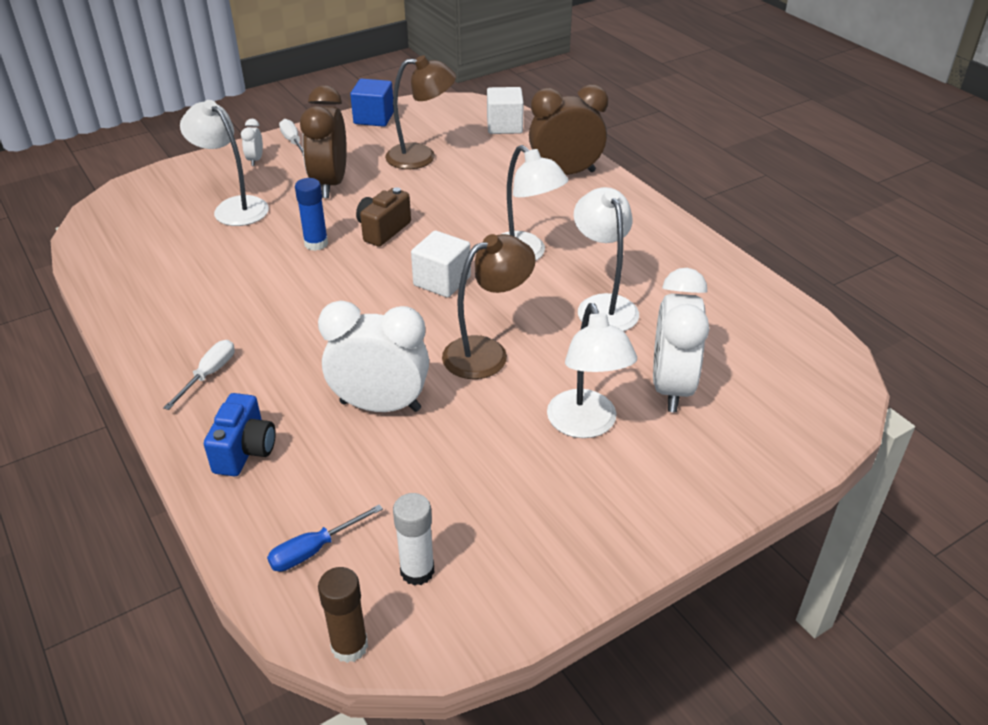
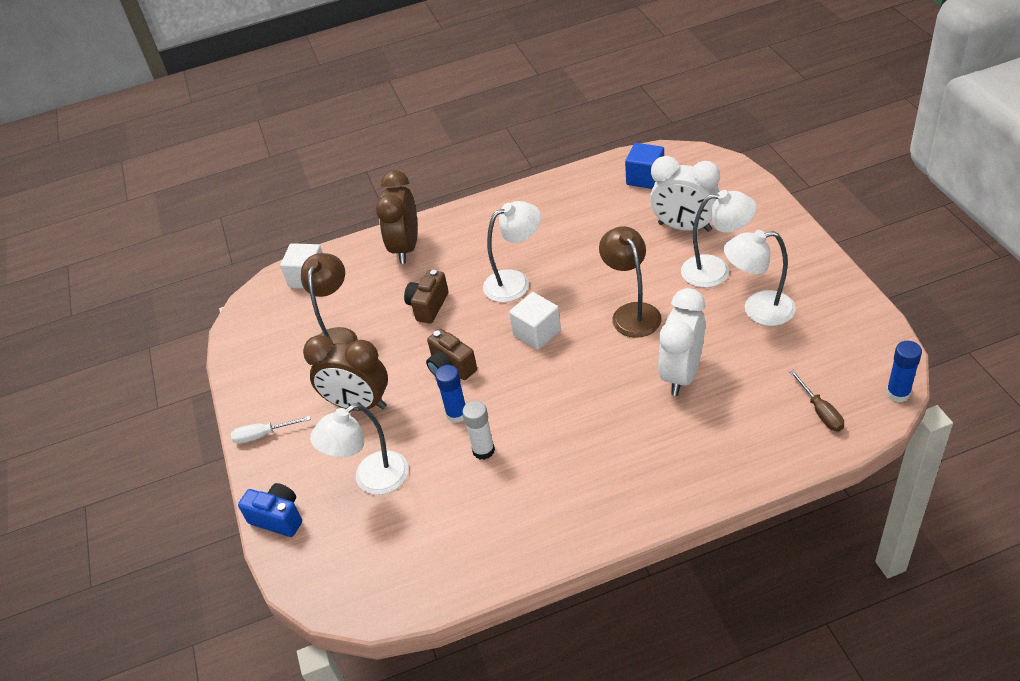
camera: 70 degrees left, 5 degrees up
white screwdriver [163,340,235,410] -> none
blue camera [204,393,276,476] -> blue camera moved to [238,483,302,537]
white clock [241,119,263,166] -> none
blue screwdriver [267,504,383,572] -> brown screwdriver [789,370,844,431]
brown glue stick [318,567,368,663] -> blue glue stick [886,341,922,403]
blue cube [350,78,394,127] -> blue cube moved to [625,143,664,189]
white glue stick [393,493,435,586] -> white glue stick moved to [462,401,495,460]
white lamp [574,187,639,331] -> white lamp moved to [724,230,796,326]
none -> brown camera [404,270,449,323]

